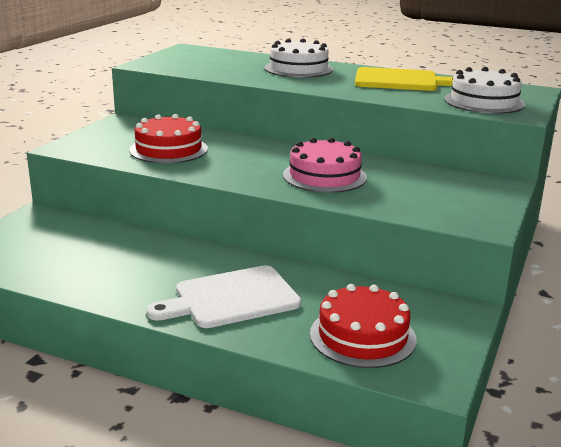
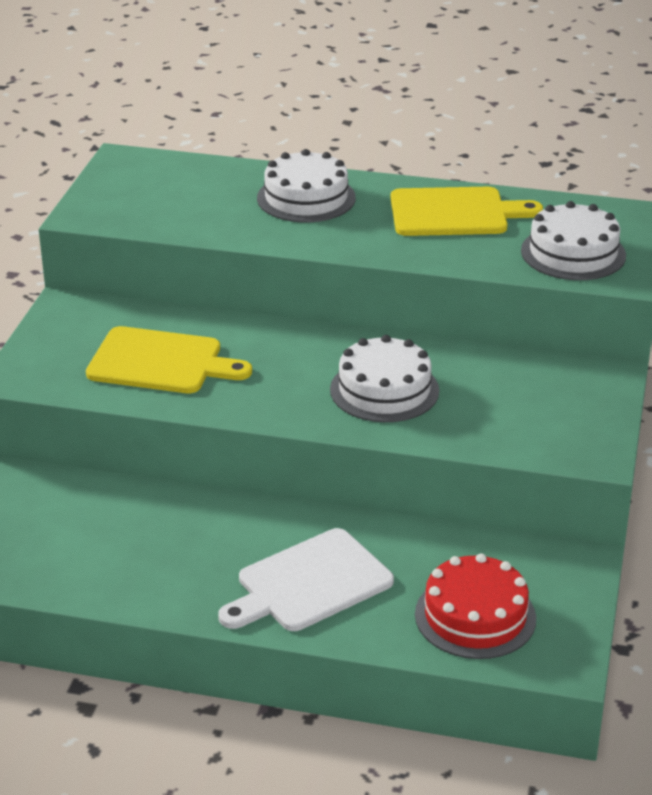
camera: 10 degrees left, 10 degrees up
red cake [129,114,208,163] -> yellow cutting board [86,326,252,393]
pink cake [283,137,367,193] -> white cake [330,335,439,422]

